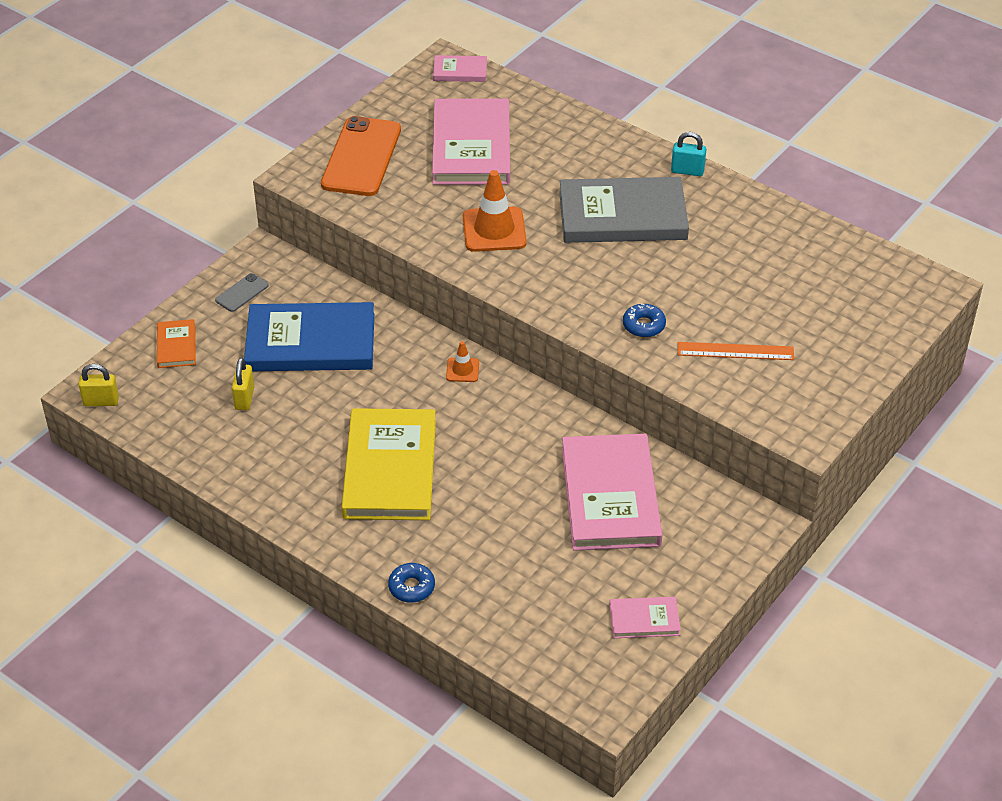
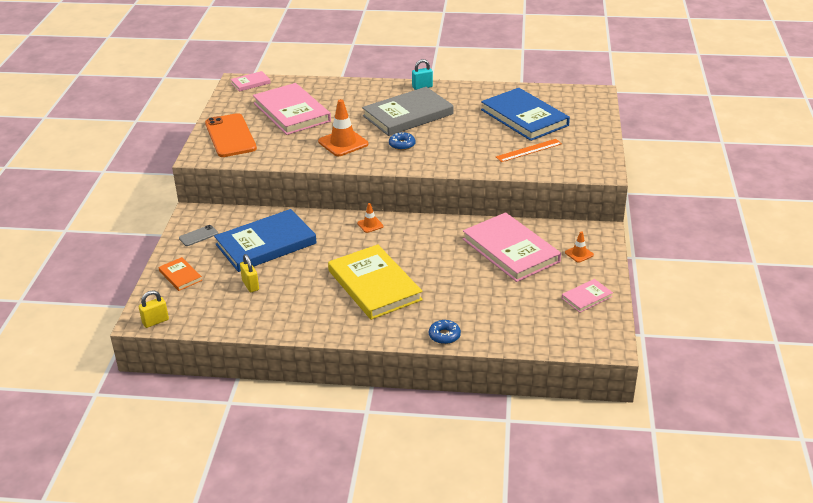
camera: 30 degrees left, 10 degrees down
grey phone [215,273,269,312] -> grey phone turned 45 degrees clockwise [179,225,218,246]
blue donut [623,303,666,337] -> blue donut moved to [389,132,416,150]
none -> blue book [481,88,570,141]
none -> orange traffic cone [565,231,594,263]

